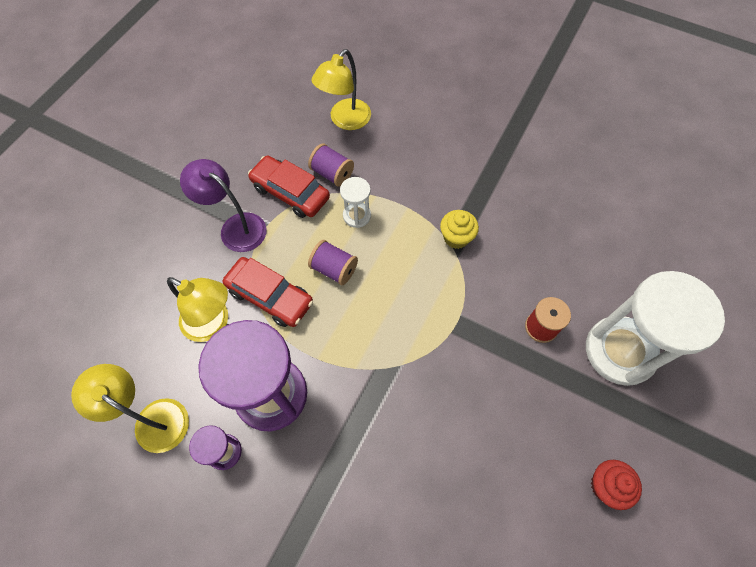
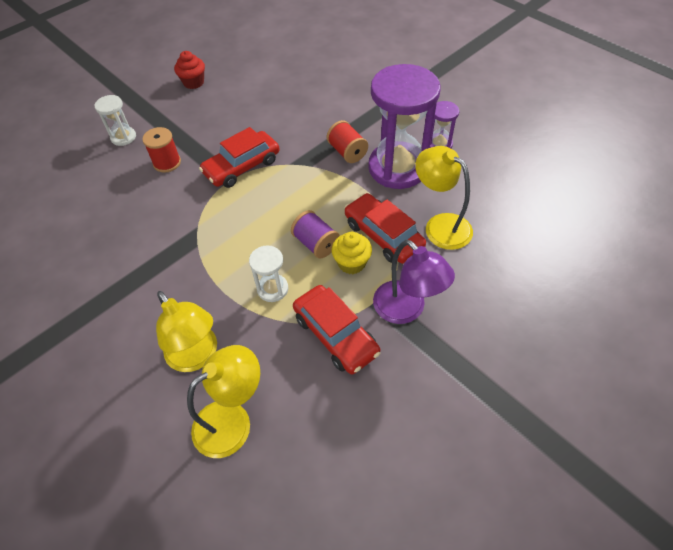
camera: 160 degrees left, 10 degrees down
yellow lamp [71,364,189,453] -> yellow lamp moved to [156,291,217,372]
purple spool [308,144,354,187] -> none
yellow cupcake [440,210,479,249] -> yellow cupcake moved to [332,232,372,274]
white hourglass [586,271,725,386] -> white hourglass [95,95,136,146], size x0.45
none -> red car [199,127,280,188]
none -> red spool [327,120,368,163]

